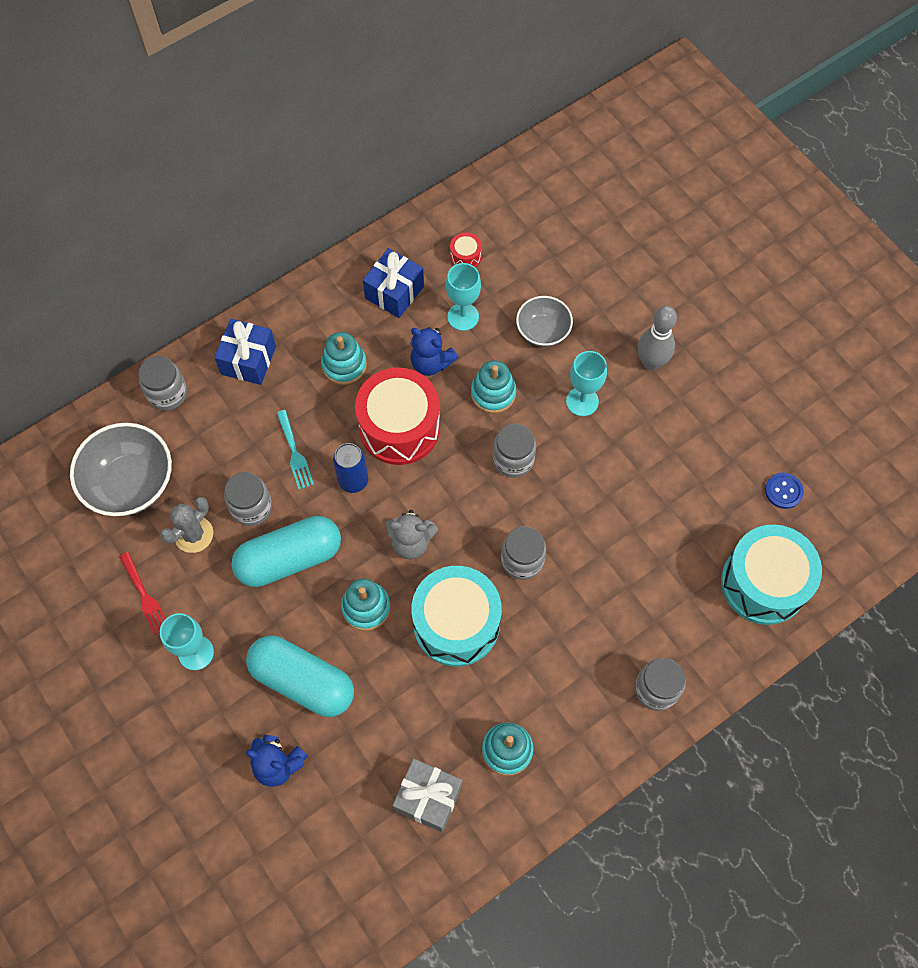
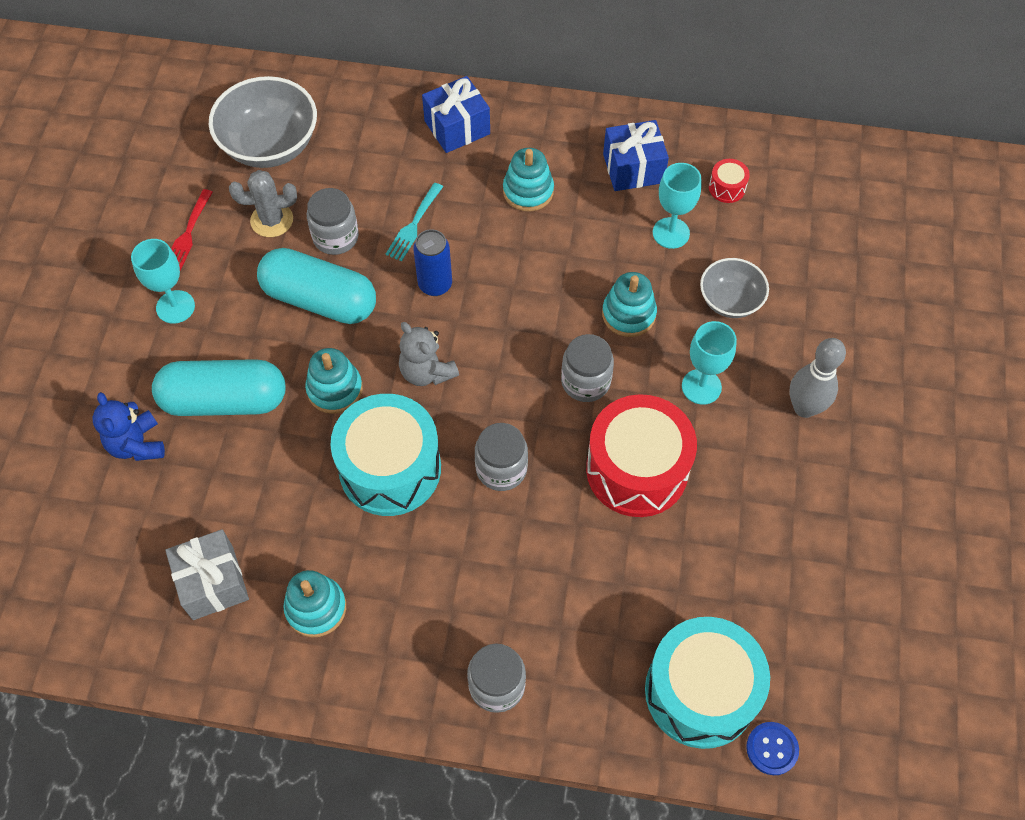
camera: 45 degrees right, 5 degrees down
grey jar [138,356,187,410] -> none
turquoise capsule [246,635,354,717] -> turquoise capsule turned 75 degrees counterclockwise [152,359,286,416]
red drum [355,368,440,465] -> red drum moved to [586,394,697,517]
blue teddy bear [410,327,458,376] -> none
blue button [765,473,804,509] -> blue button moved to [746,722,799,775]

